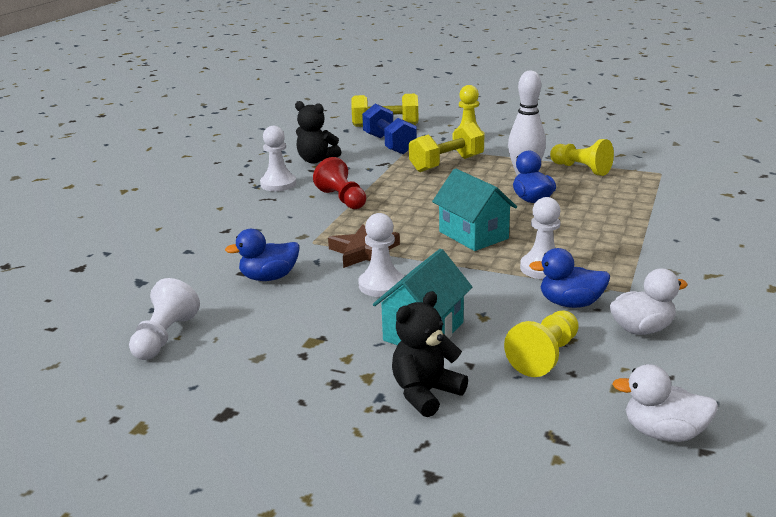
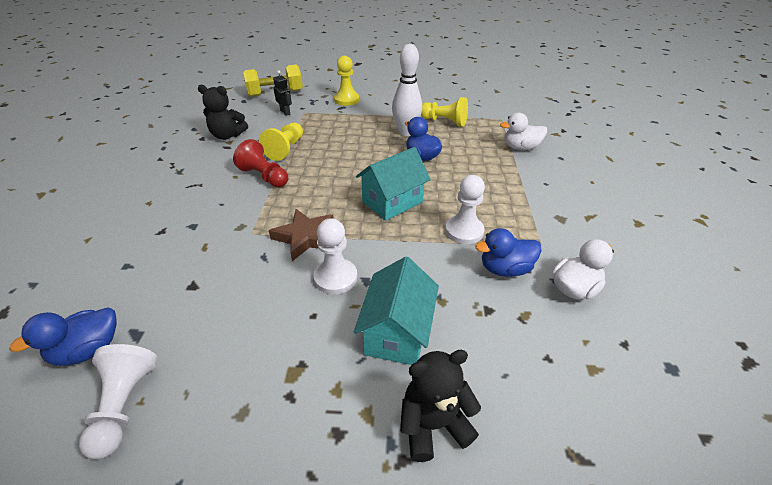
camera: 20 degrees left, 15 degrees up
blue duck [225,229,299,281] -> blue duck moved to [9,307,117,366]
white pawn [260,126,296,191] -> none
blue dumbbell [362,103,417,154] -> black robot [273,70,292,116]
black teddy bear [392,291,468,417] -> black teddy bear turned 45 degrees clockwise [400,350,481,462]
yellow dumbbell [409,122,484,172] -> none
turquoise house [432,168,517,251] -> turquoise house turned 75 degrees counterclockwise [356,147,431,221]
yellow pawn [504,311,579,377] -> yellow pawn moved to [259,123,303,161]
white duck [612,364,718,442] -> white duck moved to [500,113,547,150]

